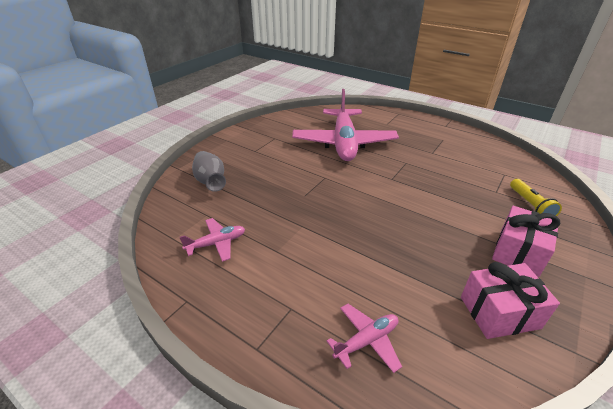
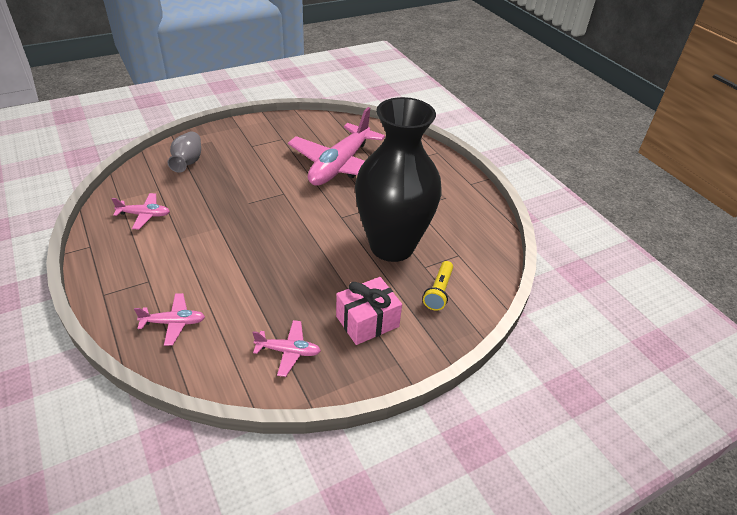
camera: 25 degrees right, 5 degrees up
pink gift [461,262,560,339] -> pink plane [253,320,321,377]
none -> black vase [355,97,442,262]

